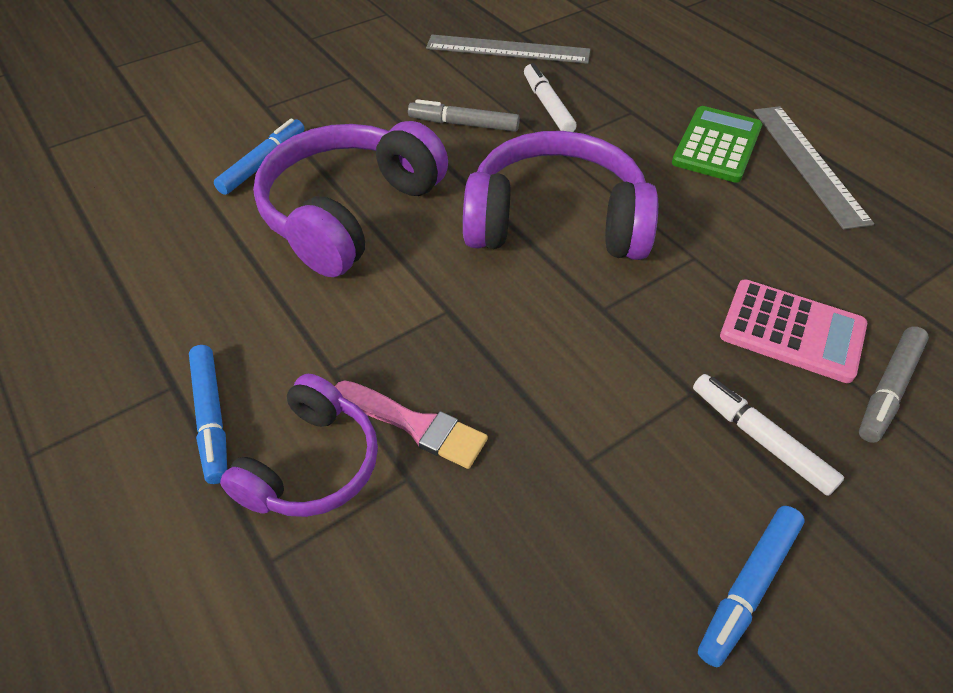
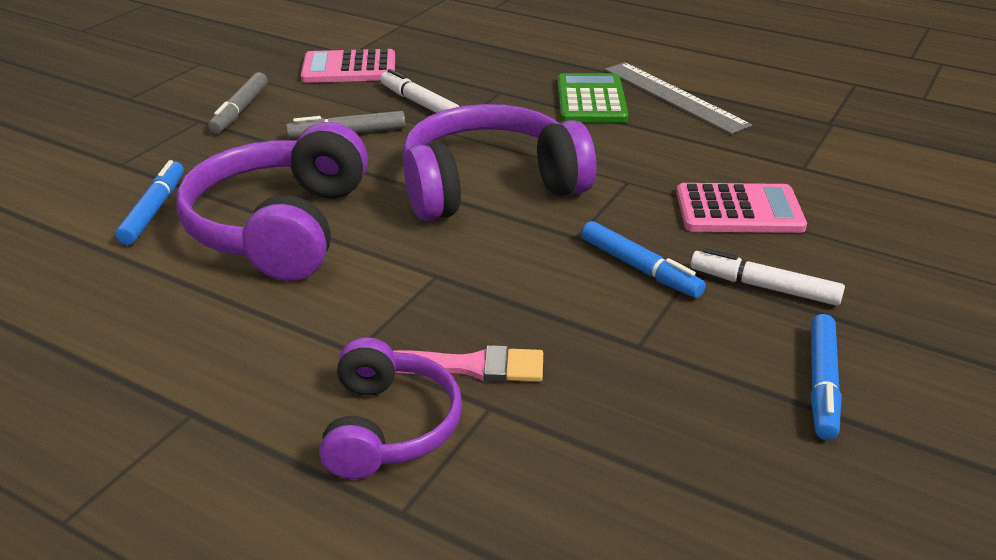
camera: 25 degrees left, 15 degrees down
blue marker [189,345,227,484] -> blue marker moved to [582,221,706,298]
grey ruler [426,35,590,64] -> pink calculator [301,49,395,83]
grey marker [859,326,929,443] -> grey marker moved to [208,72,268,134]

